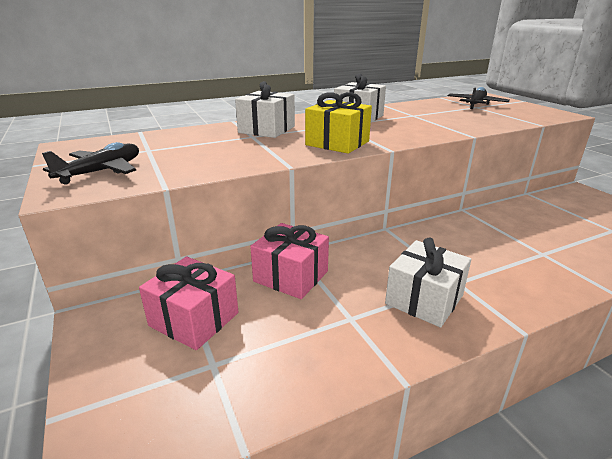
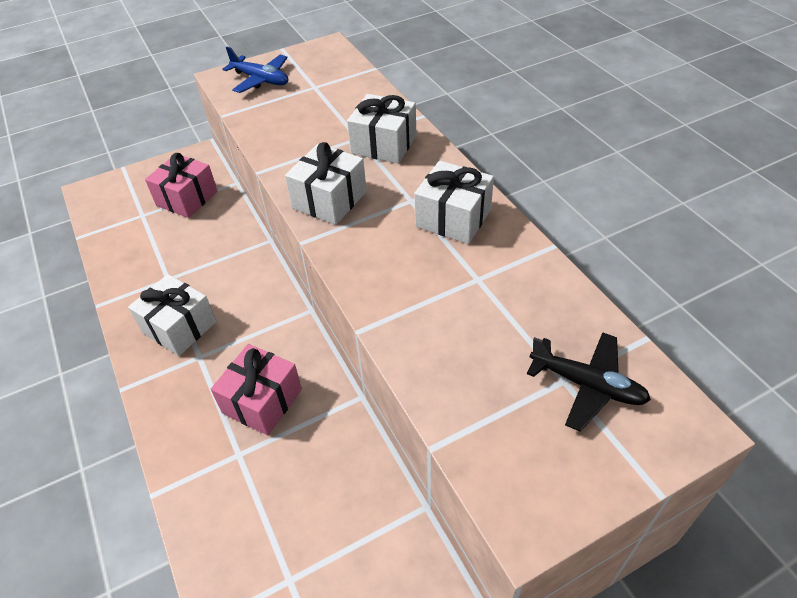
camera: 90 degrees right, 20 degrees up
black plane [42,142,139,185] -> blue plane [222,47,288,93]
pink gift [250,223,329,299] -> pink gift moved to [211,344,302,436]
yellow gift [305,92,372,154] -> white gift [285,142,367,225]

